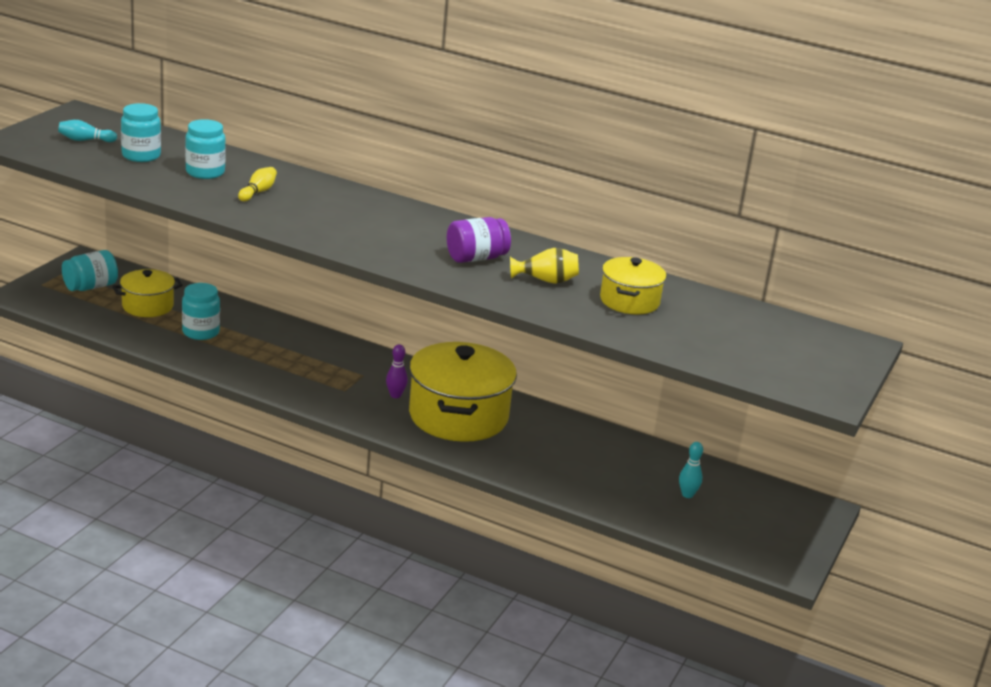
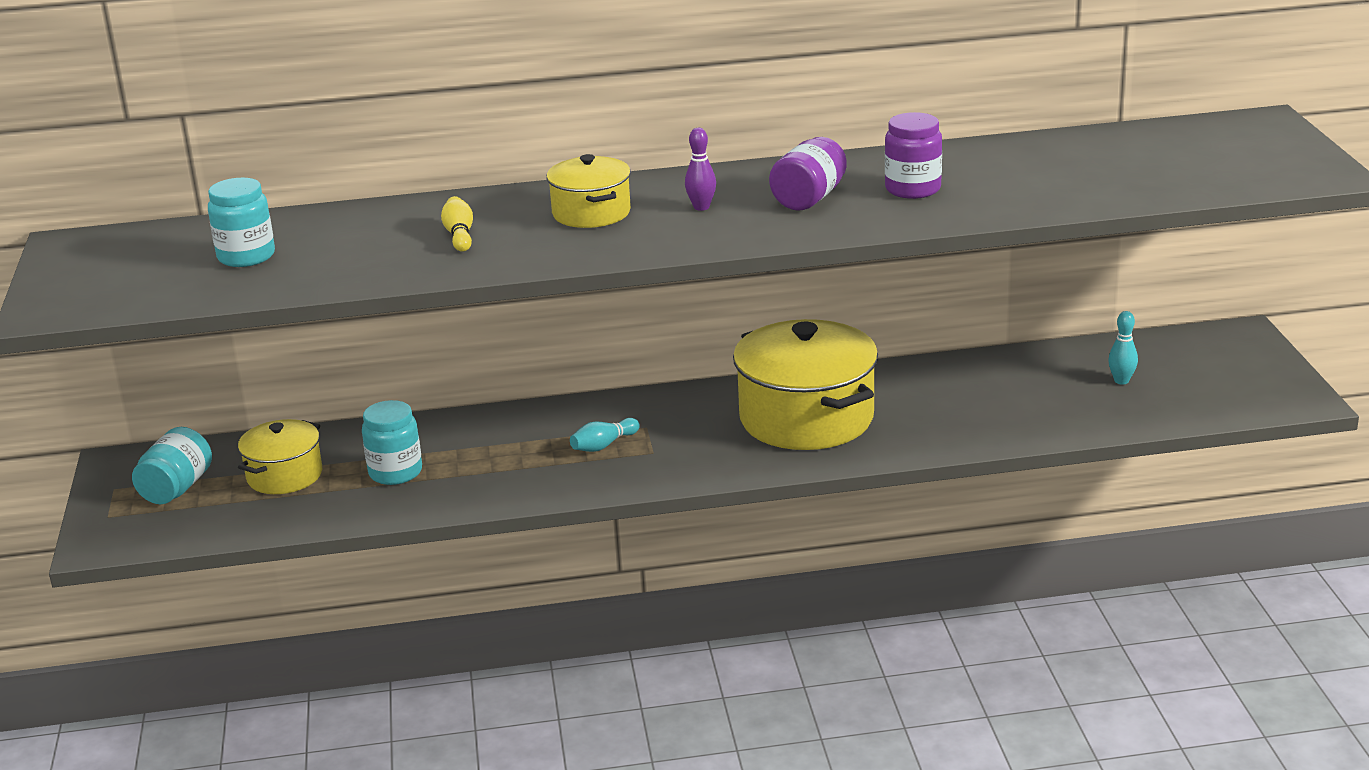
camera: 30 degrees left, 0 degrees up
turquoise bowling pin [58,120,117,142] -> turquoise bowling pin moved to [570,418,640,452]
turquoise jar [185,119,226,179] -> none
purple bowling pin [386,344,408,398] -> purple bowling pin moved to [685,128,716,211]
yellow vase [510,248,579,284] -> purple jar [885,112,942,199]
yellow pot [600,257,666,314] -> yellow pot moved to [546,154,631,228]

